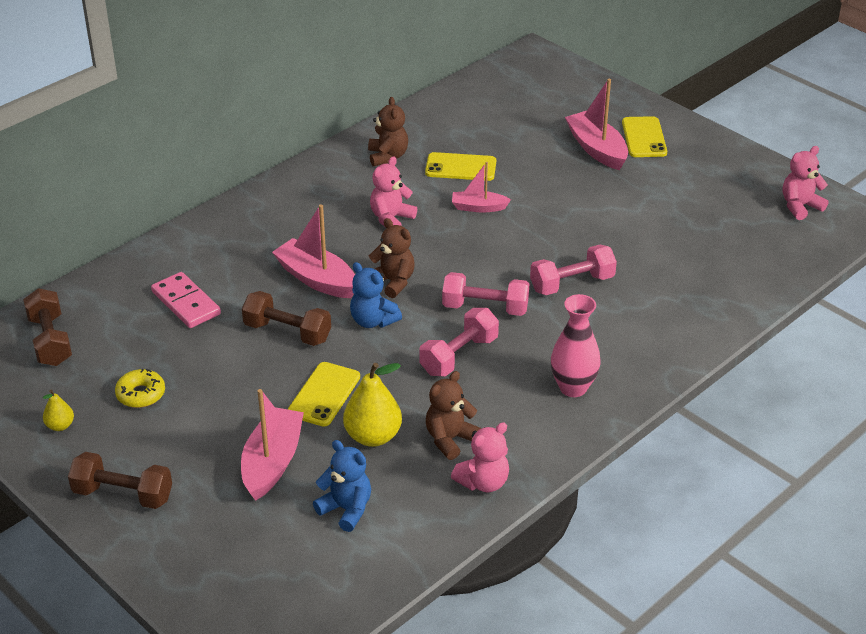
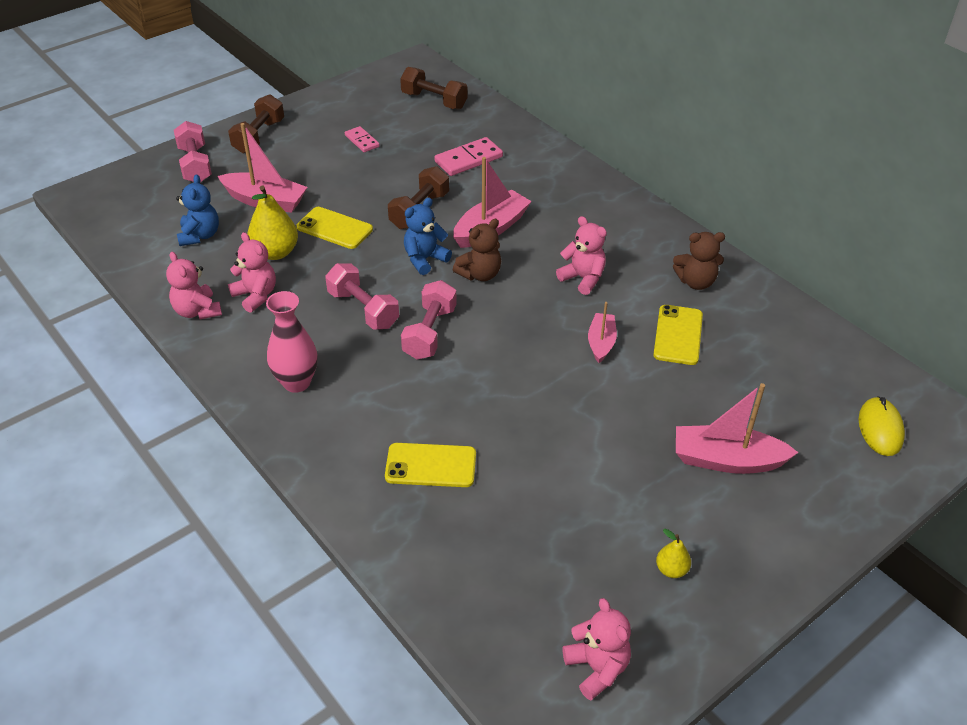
camera: 95 degrees right, 5 degrees up
brown dumbbell [23,288,72,366] -> brown dumbbell turned 45 degrees clockwise [400,67,468,109]
yellow pear [43,390,74,431] -> yellow pear moved to [656,529,691,578]
yellow donut [115,369,165,408] -> pink domino [345,126,380,152]
blue teddy bear [313,440,371,532] -> blue teddy bear turned 45 degrees counterclockwise [176,175,219,246]
brown teddy bear [426,371,481,460] -> pink teddy bear [228,232,276,313]
pink dumbbell [530,245,617,295] -> pink dumbbell moved to [174,121,212,182]
pink boat [565,79,628,170] -> pink boat turned 150 degrees counterclockwise [676,383,799,474]
yellow phone [622,116,667,157] -> yellow phone moved to [385,443,476,487]
none -> yellow mouse [859,397,905,456]

